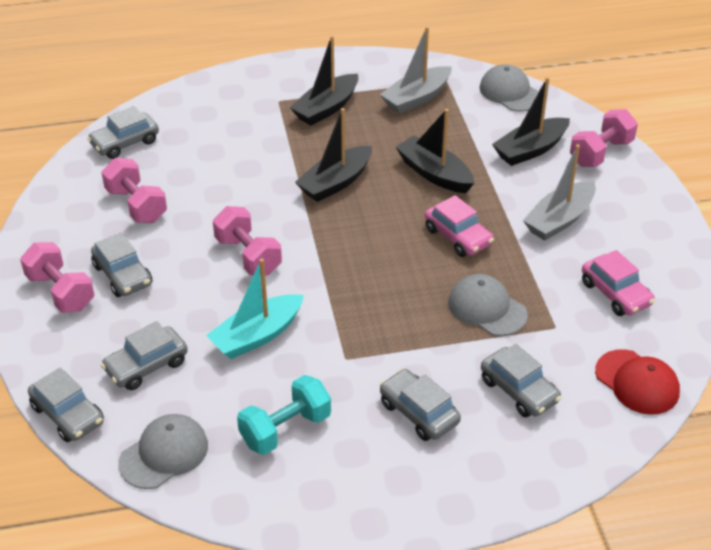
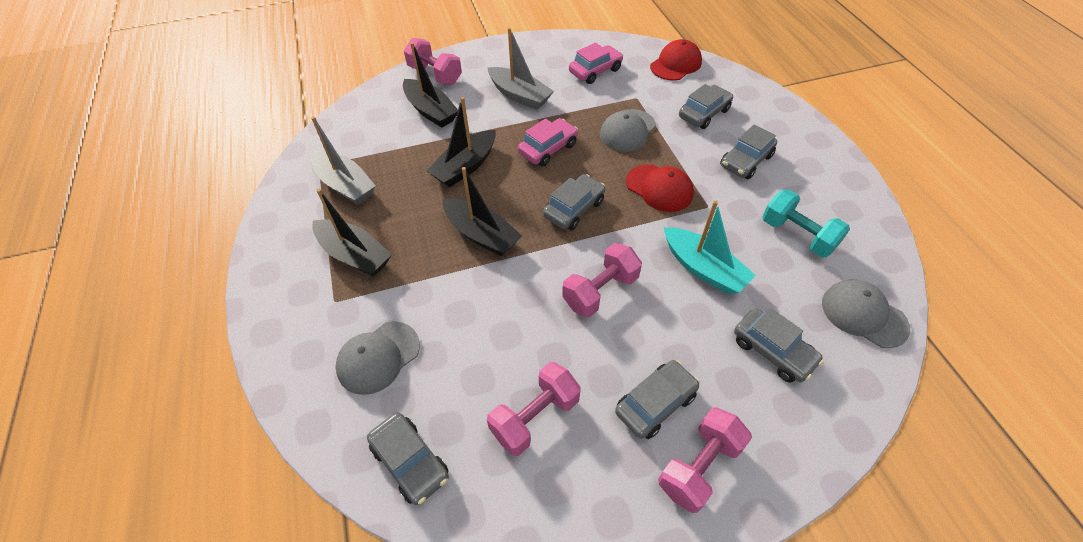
camera: 95 degrees left, 10 degrees up
grey car [28,367,104,442] -> grey car moved to [543,174,605,230]
grey cap [479,64,539,111] -> grey cap moved to [336,321,420,395]
none -> red cap [626,164,694,212]

